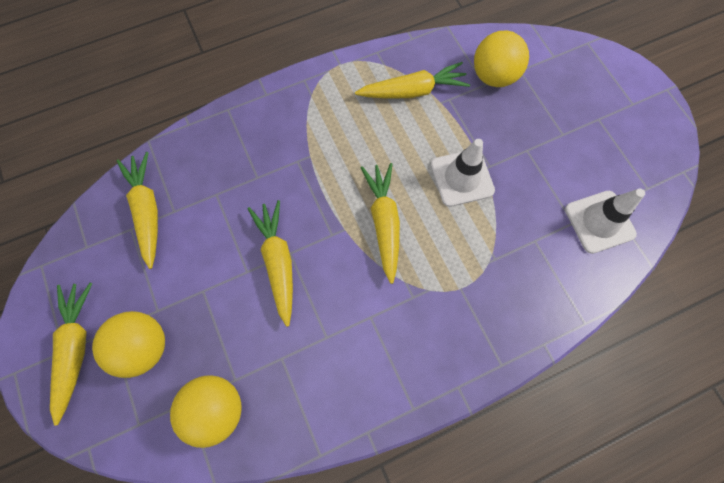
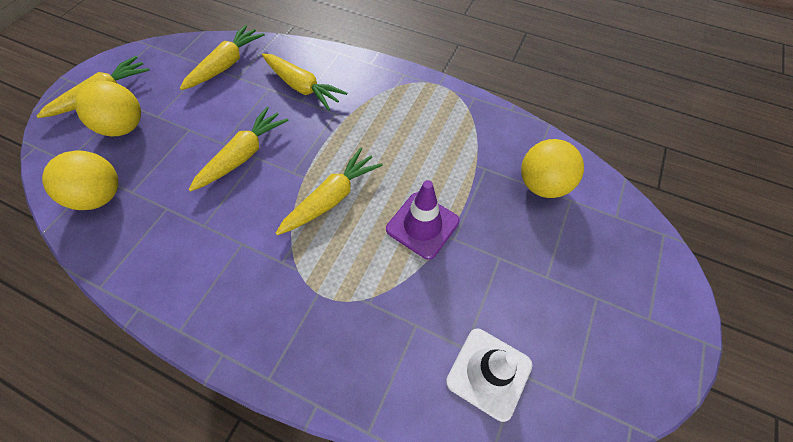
camera: 50 degrees right, 10 degrees down
yellow carrot [355,62,470,99] -> yellow carrot moved to [262,53,347,110]
white traffic cone [431,139,495,207] -> purple traffic cone [386,180,460,260]

